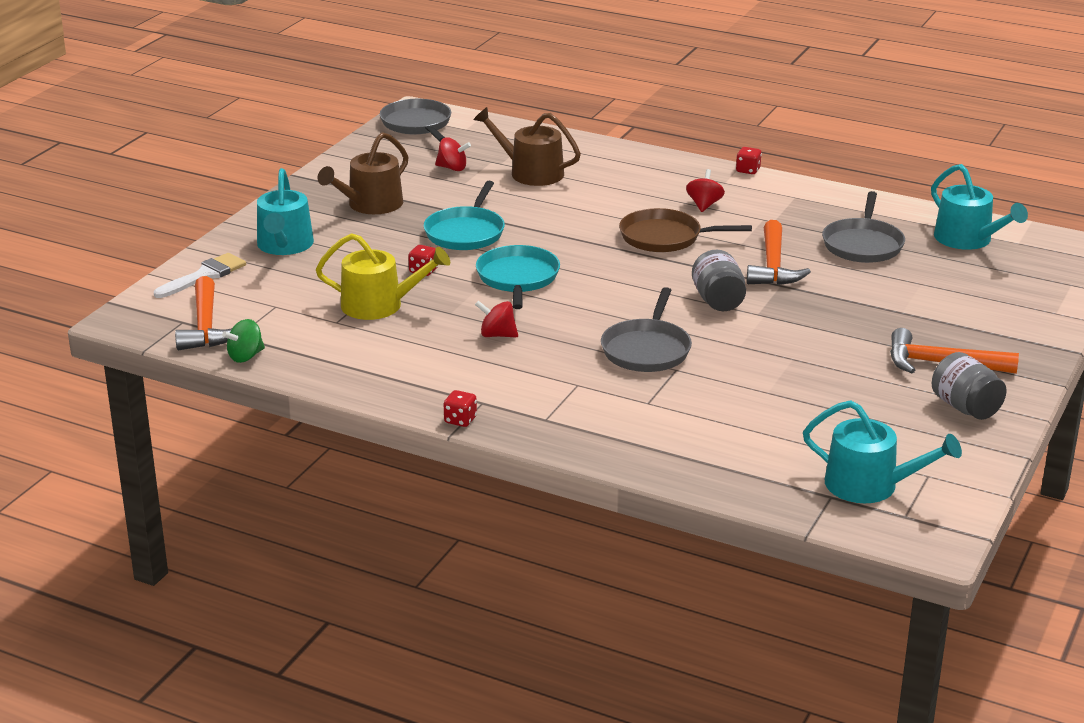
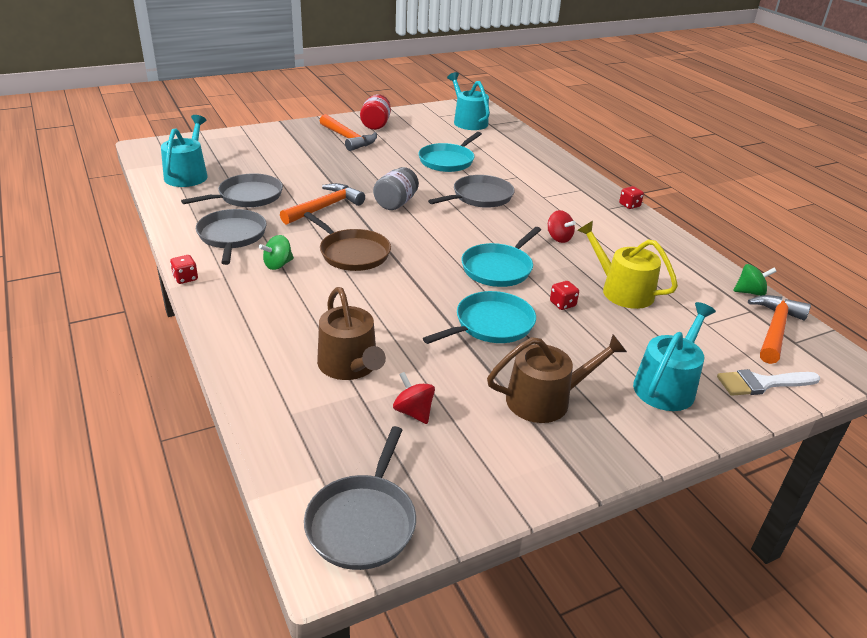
camera: 145 degrees left, 5 degrees up
red spinning top [686,169,725,212] -> green spinning top [259,235,294,270]
grey jar [932,352,1007,420] -> red jar [360,94,391,130]
none -> grey pan [196,209,267,265]
none -> turquoise pan [418,132,482,172]

